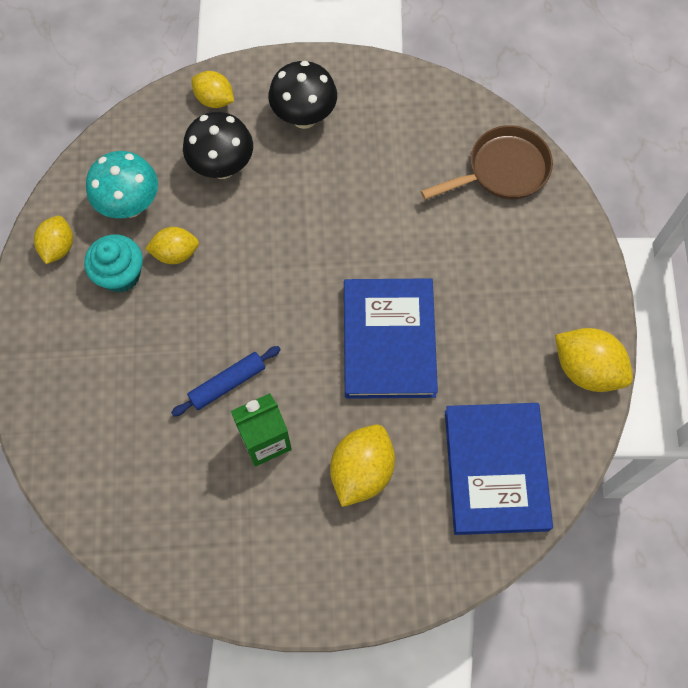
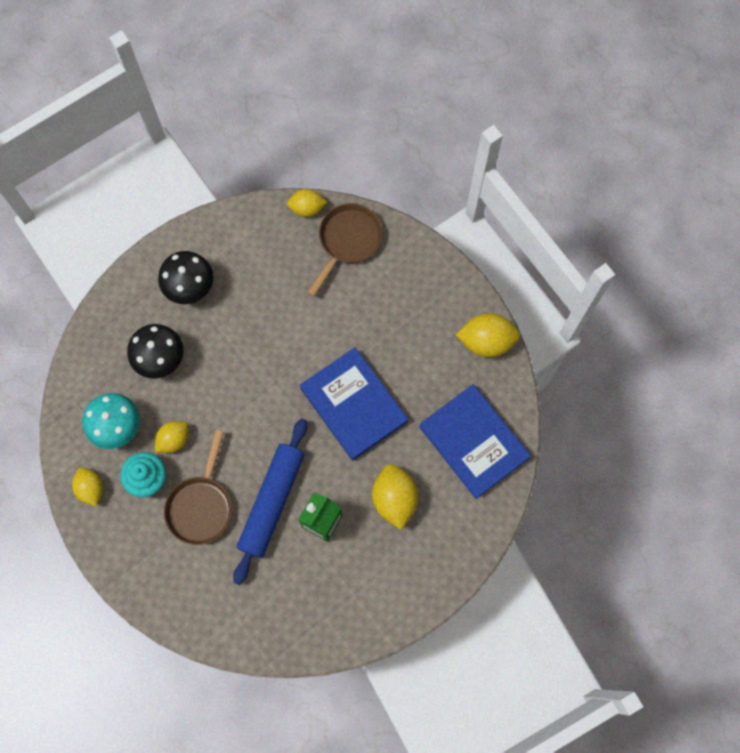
camera: 35 degrees left, 5 degrees up
blue rolling pin [171,346,281,417] -> blue rolling pin [233,418,307,585], size x1.84
yellow lemon [192,71,234,108] -> yellow lemon moved to [287,189,327,217]
none -> brown pan [164,430,232,545]

